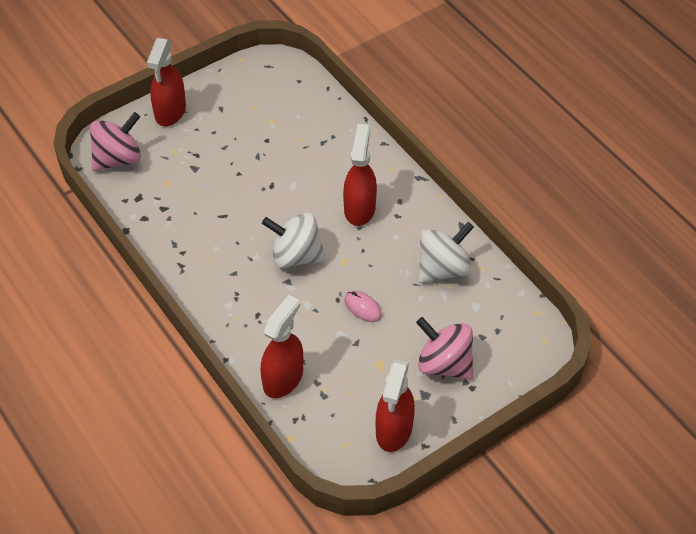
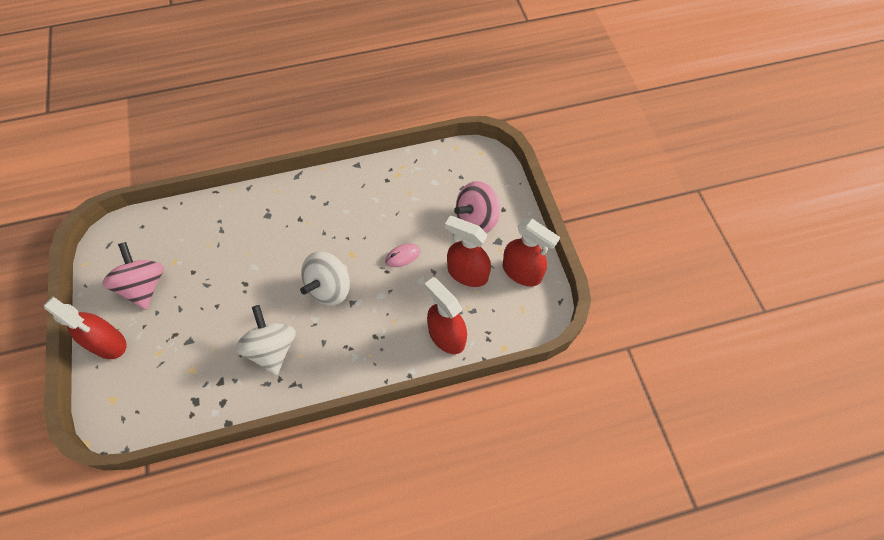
camera: 70 degrees left, 10 degrees up
pink spinning top [90,112,141,171] -> pink spinning top moved to [102,242,164,310]
red spray bottle [343,124,377,226] -> red spray bottle moved to [445,216,491,287]
white spinning top [418,222,474,283] -> white spinning top moved to [235,305,296,376]

